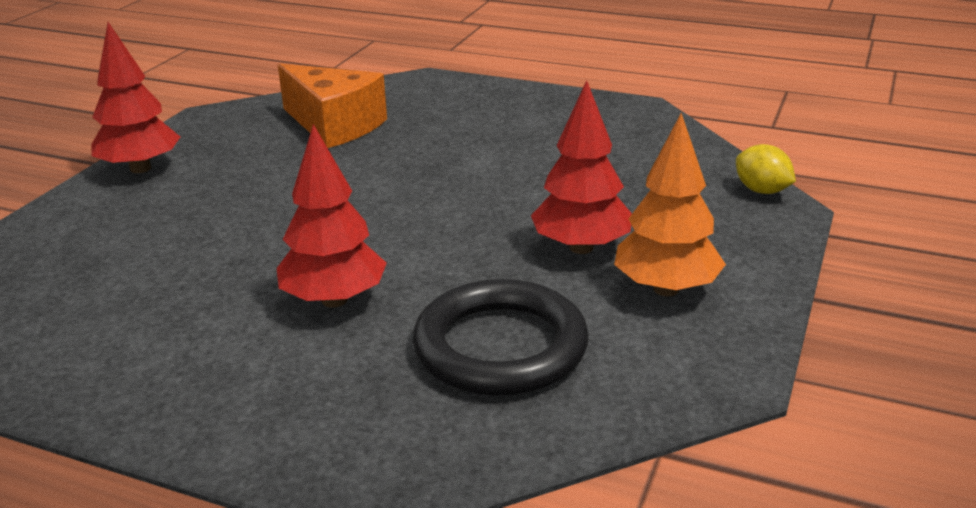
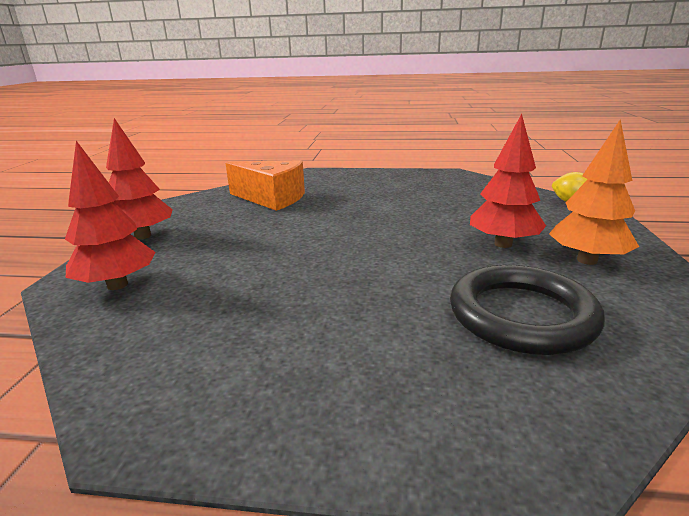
camera: 15 degrees left, 5 degrees down
red tree [277,124,387,308] -> red tree moved to [65,141,156,290]

